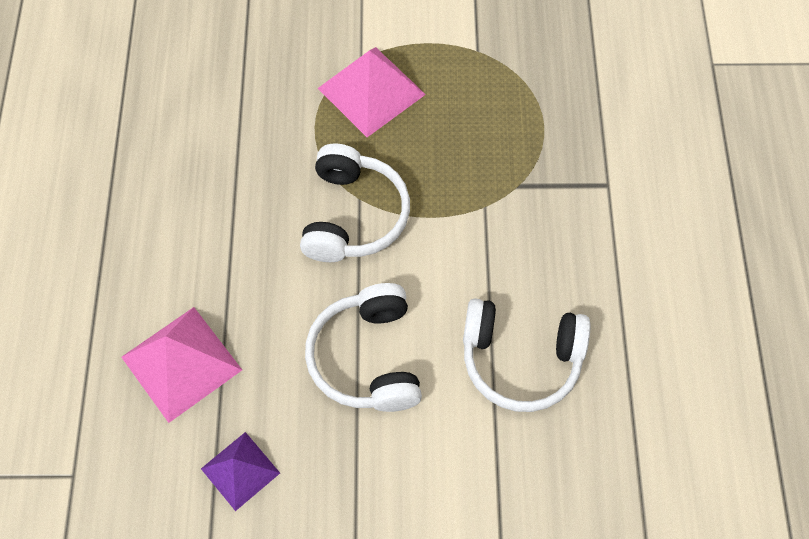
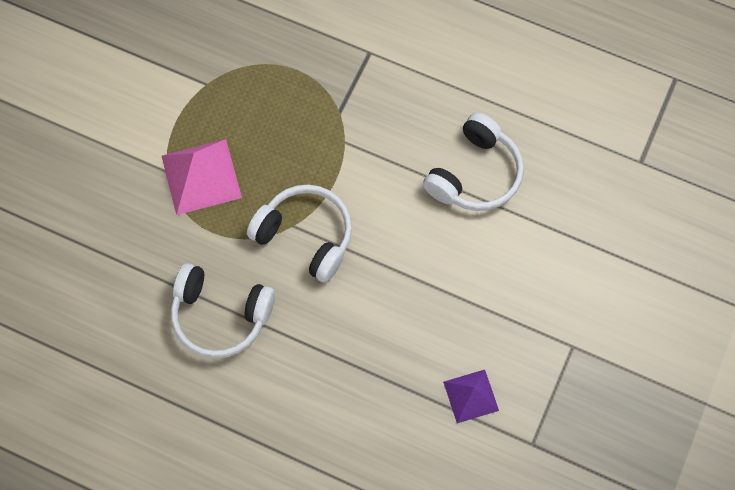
camera: 65 degrees left, 5 degrees up
pink pyramid [121,307,242,423] -> none
white headphones [305,283,422,412] -> white headphones moved to [171,263,275,359]

